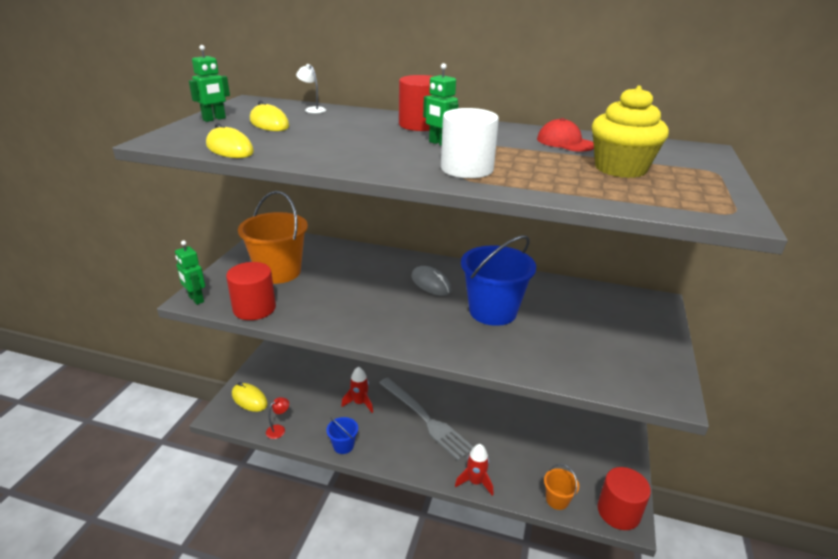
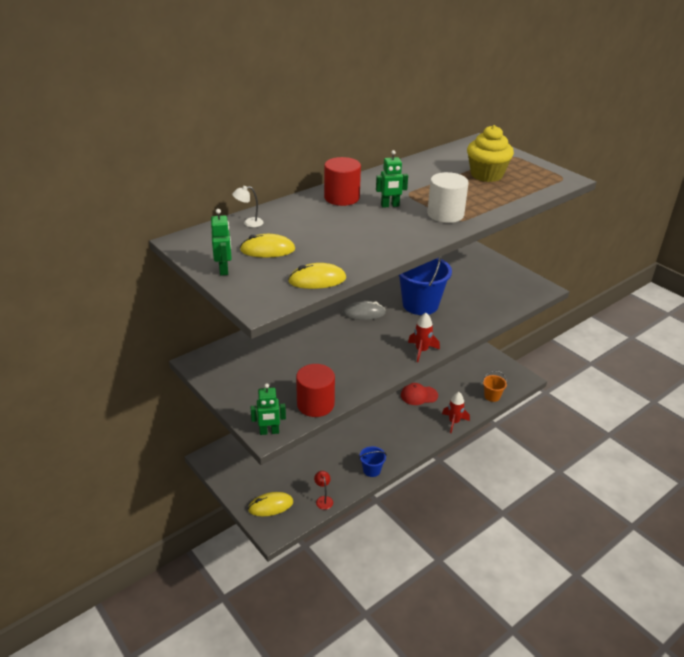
camera: 55 degrees left, 5 degrees up
orange bucket [238,191,308,284] -> none
red rocket [341,367,373,413] -> red rocket moved to [408,313,440,362]
grey fork [379,377,473,461] -> none
red cap [537,118,594,151] -> red cap moved to [401,383,438,405]
red cylinder [597,467,651,530] -> none

